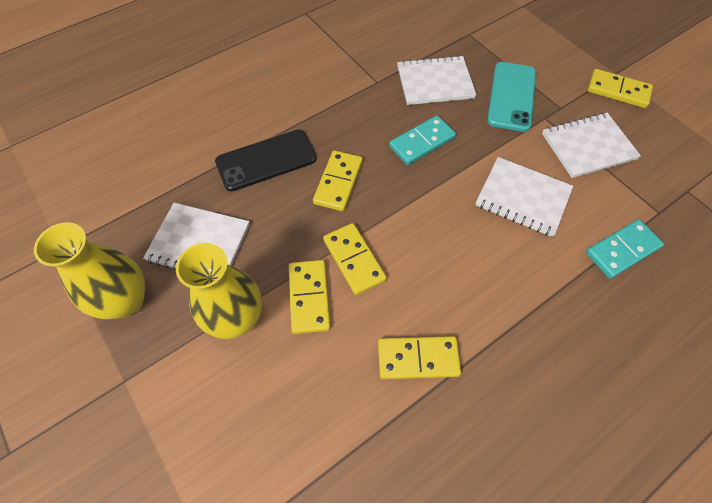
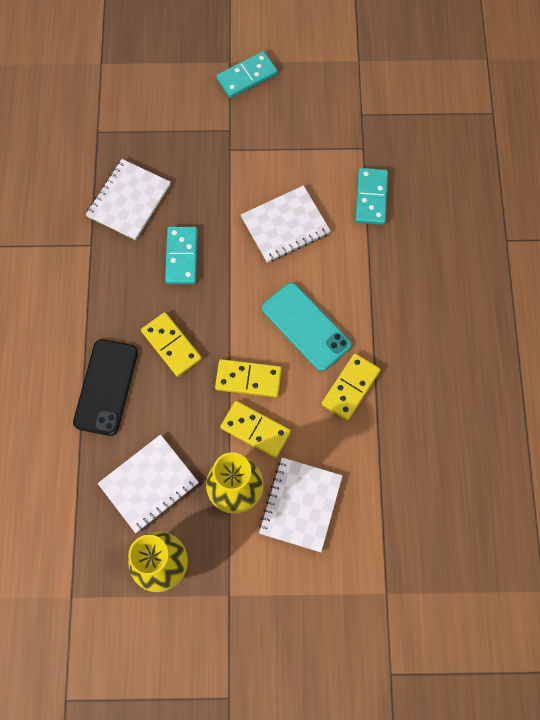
camera: 55 degrees left, 10 degrees up
turquoise phone [487,62,536,132] -> turquoise phone moved to [262,283,351,371]
white notebook [542,113,641,178] -> white notebook moved to [259,458,343,552]
yellow domino [588,69,653,108] -> turquoise domino [216,51,278,98]

